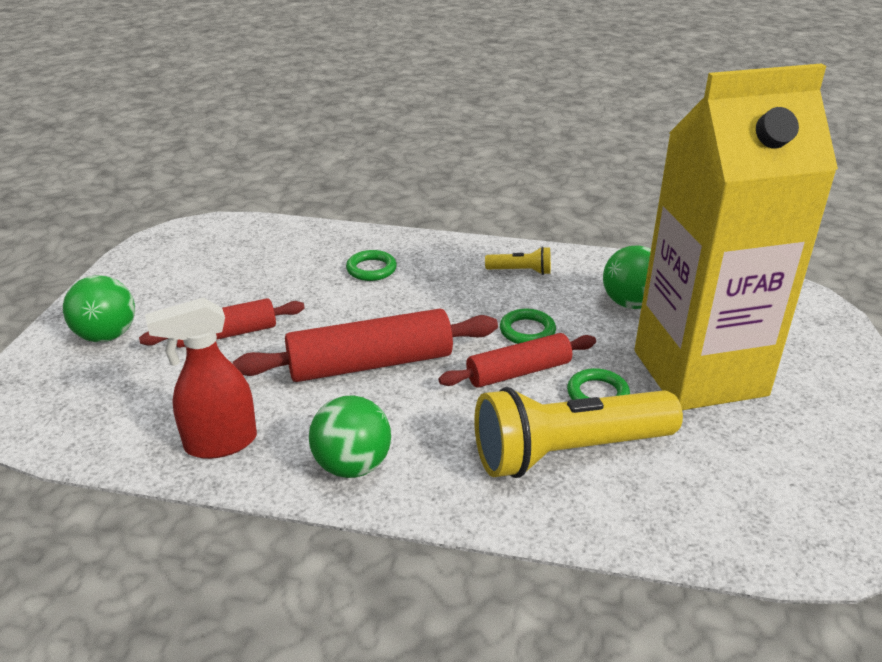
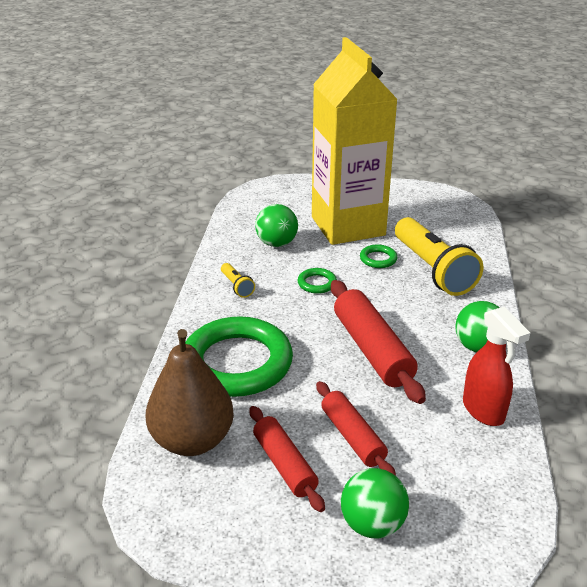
camera: 95 degrees left, 0 degrees up
green ring [346,250,397,281] -> green ring [185,316,293,397], size x2.46
red rolling pin [439,333,596,388] -> red rolling pin moved to [250,406,325,512]
yellow flashlight [485,246,551,275] -> yellow flashlight turned 150 degrees clockwise [221,263,255,298]
none -> brown pear [146,329,234,456]

